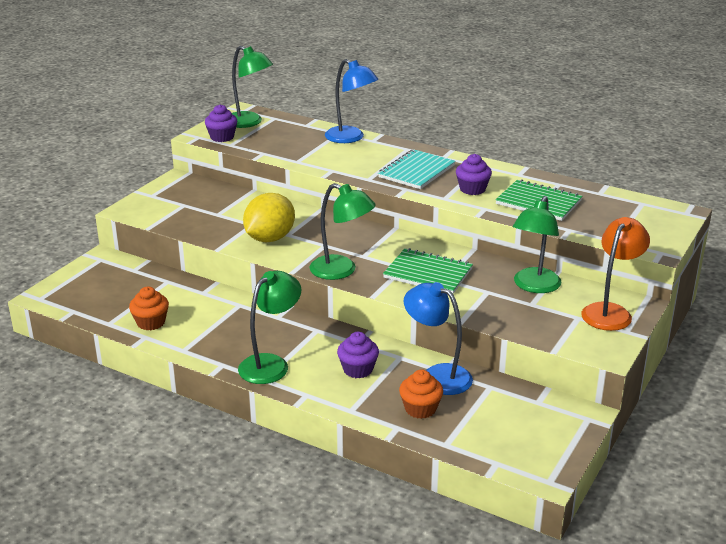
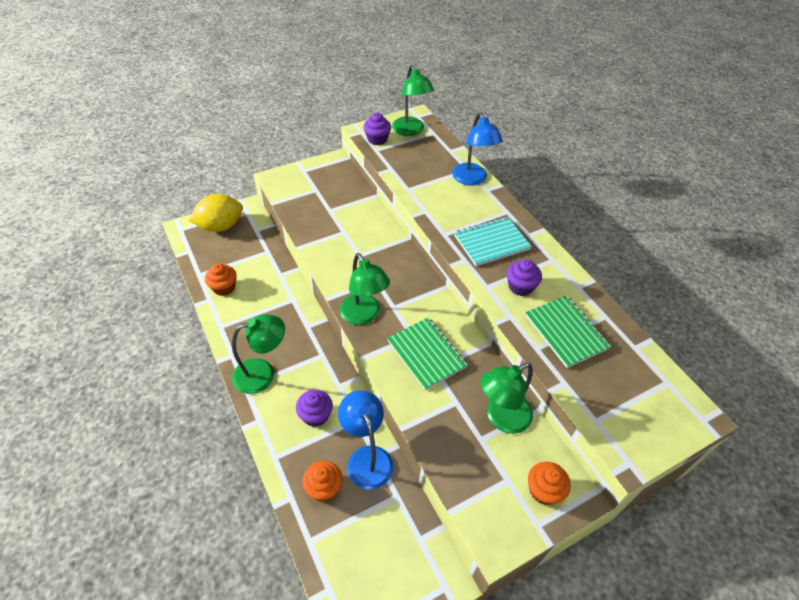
camera: 30 degrees right, 20 degrees up
yellow lemon [243,193,295,242] -> yellow lemon moved to [188,194,243,232]
orange lamp [581,217,650,331] -> orange cupcake [528,461,571,505]

